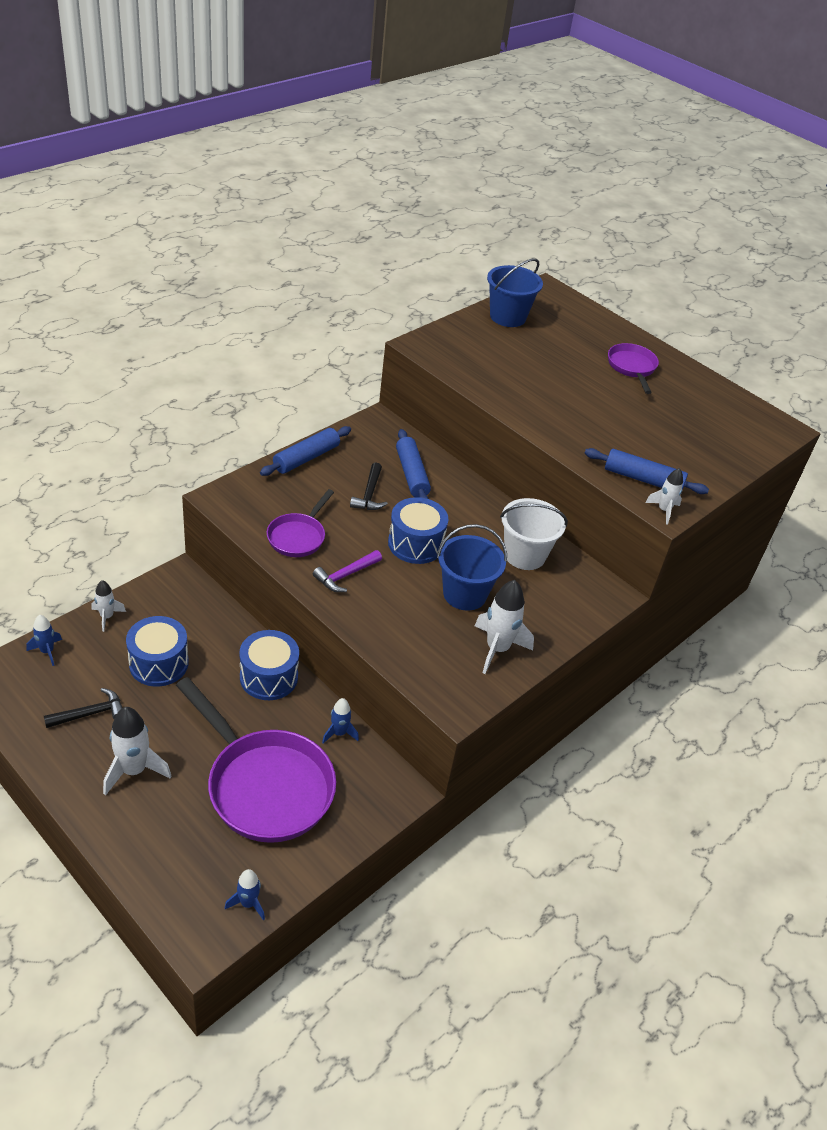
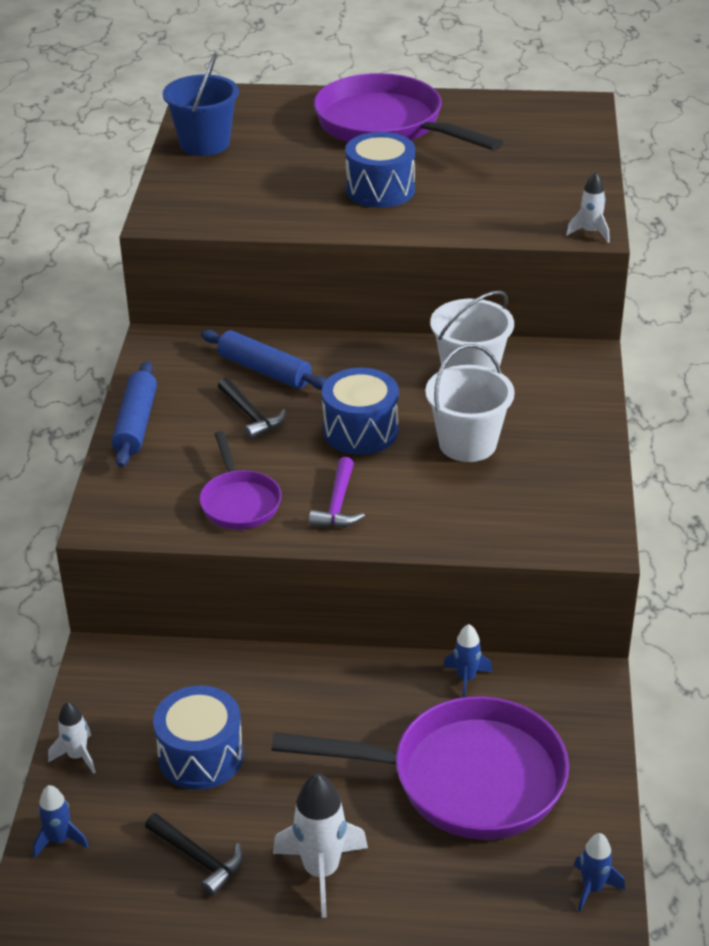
camera: 35 degrees left, 5 degrees down
black hammer [44,688,122,728] -> black hammer turned 105 degrees clockwise [145,813,243,897]
blue drum [239,630,299,700] -> blue drum moved to [345,132,415,208]
blue bucket [437,524,507,610] -> white bucket [425,344,515,462]
white rocket [475,580,534,674] -> none
blue rolling pin [585,448,709,494] -> none
purple pan [608,343,659,394] -> purple pan [314,73,503,151], size x1.93

